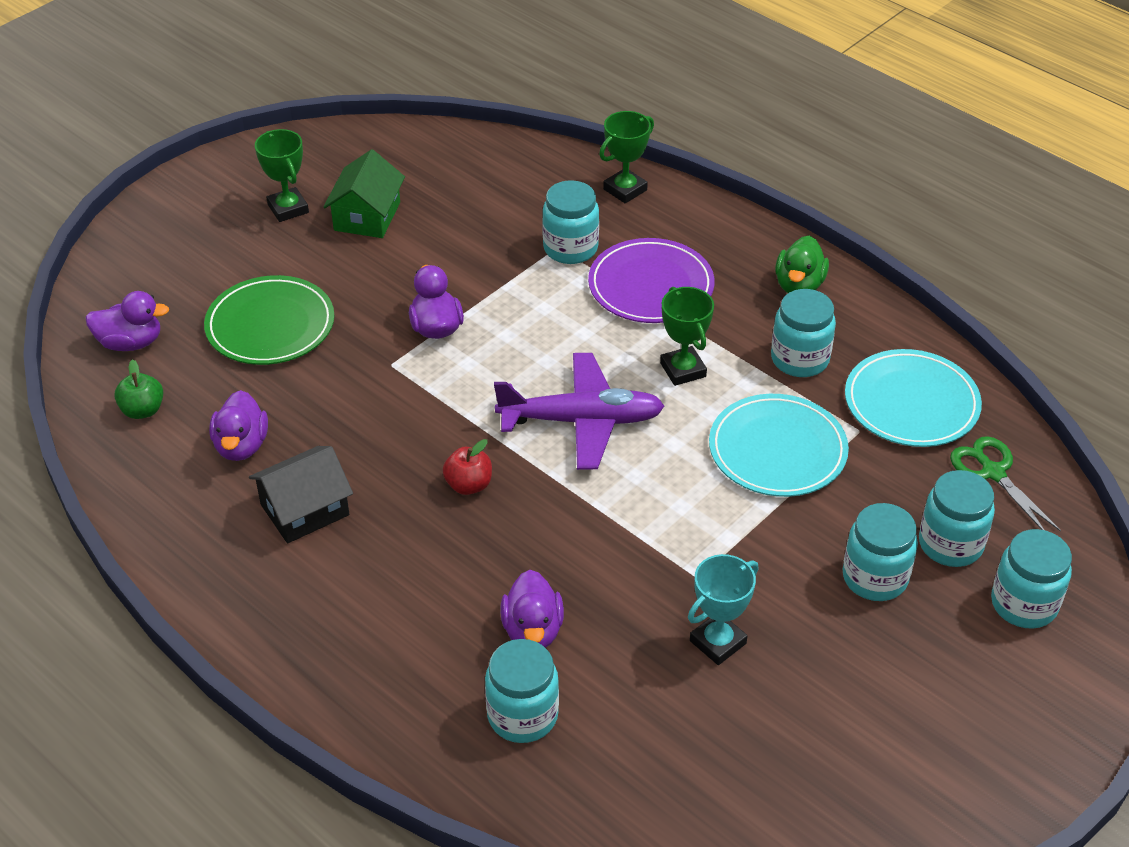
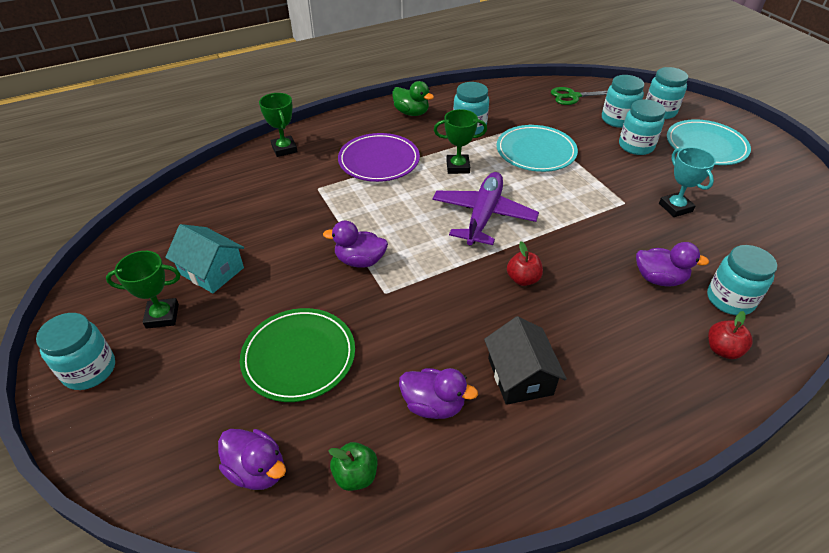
camera: 70 degrees left, 0 degrees up
purple duck [85,291,169,351] -> purple duck turned 105 degrees clockwise [218,429,286,490]
green house [323,149,405,238] -> turquoise house [165,224,244,293]
turquoise jar [542,180,599,264] -> turquoise jar moved to [36,313,115,390]
turquoise plate [845,349,982,447] -> turquoise plate moved to [667,119,751,165]
none -> red apple [708,311,753,359]

